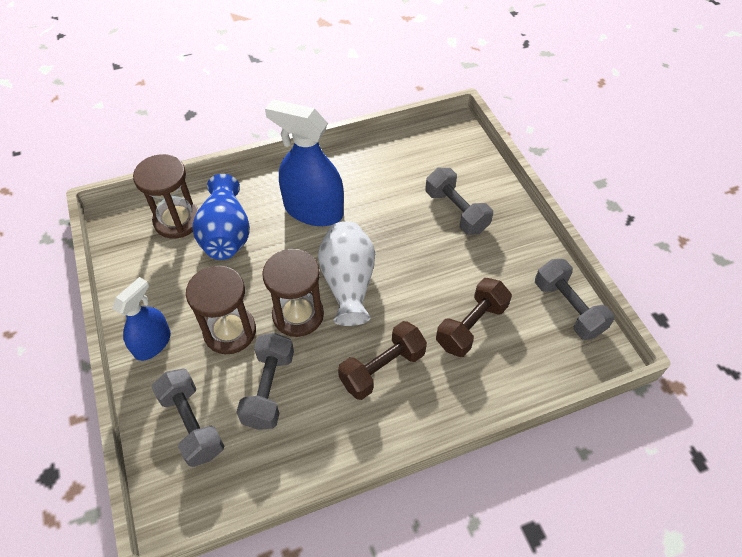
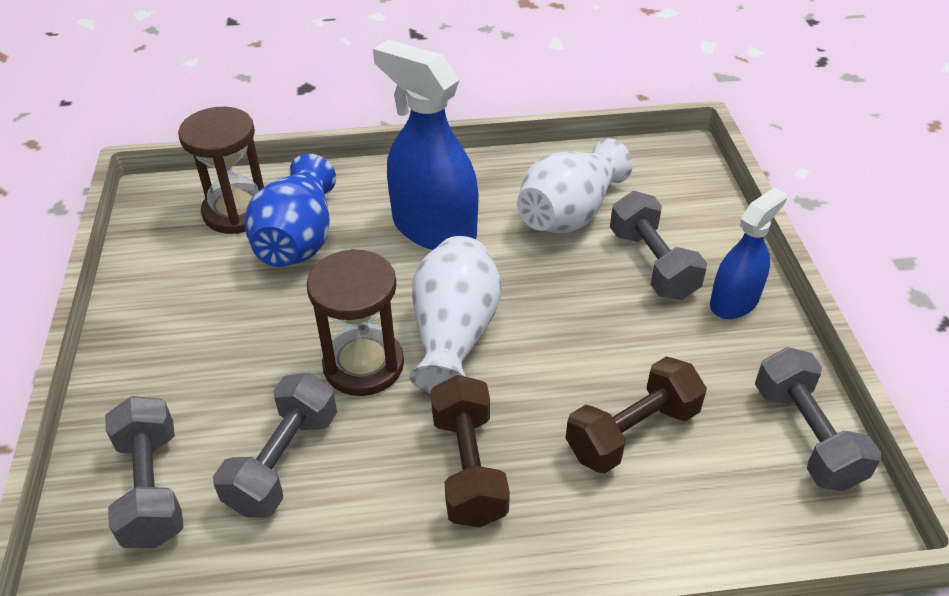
camera: 15 degrees right, 10 degrees down
blue spray bottle [112,277,171,361] -> blue spray bottle moved to [710,187,787,319]
brown hourglass [186,266,256,354] -> none
brown dumbbell [338,321,427,400] -> brown dumbbell turned 75 degrees counterclockwise [431,375,510,528]
none -> white vase [517,138,633,233]

